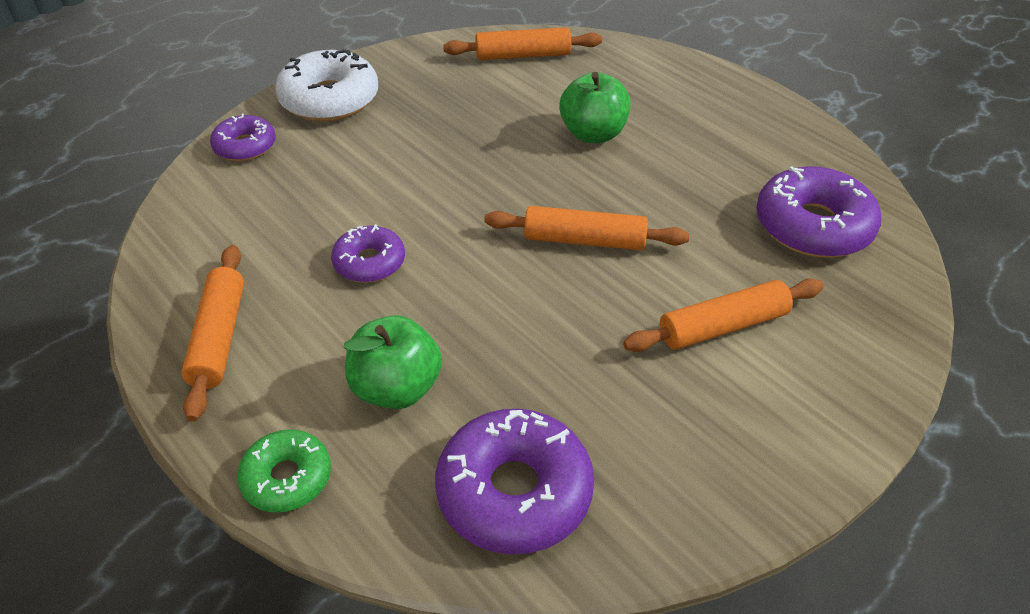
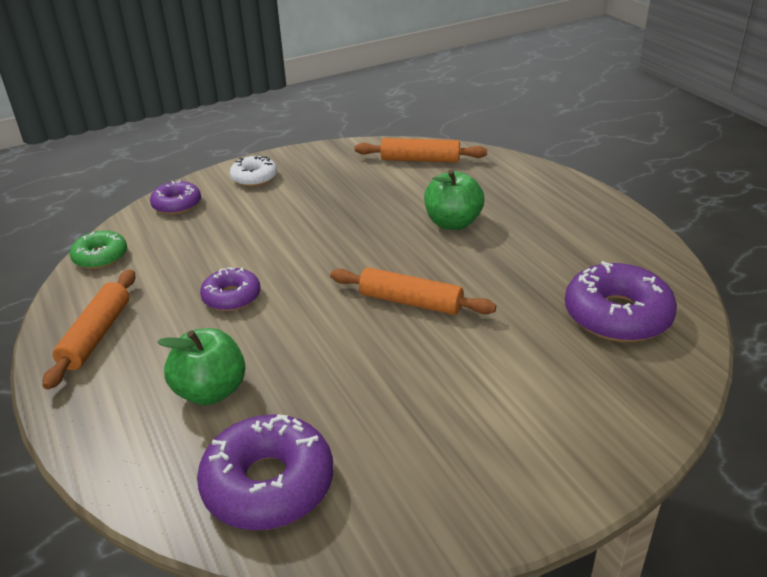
camera: 15 degrees right, 10 degrees down
green donut [237,429,331,513] -> green donut moved to [70,230,127,269]
white donut [275,49,378,122] -> white donut [230,156,277,187], size x0.59
orange rolling pin [623,279,824,352] -> none

